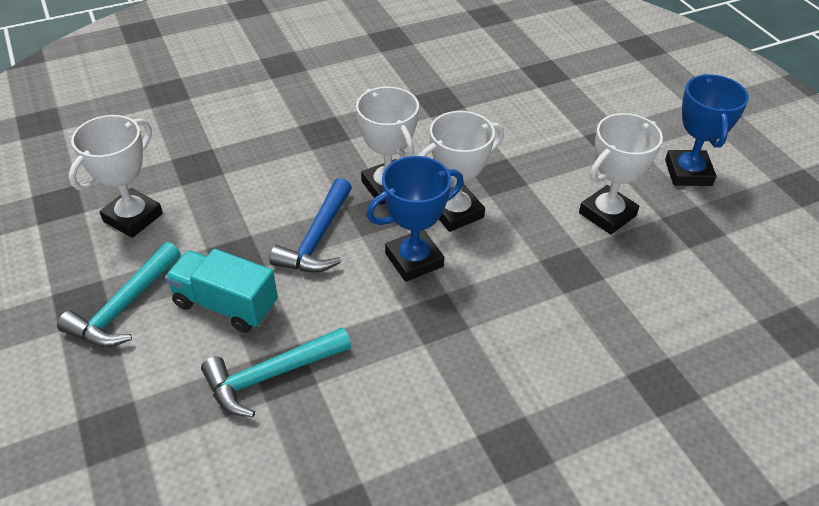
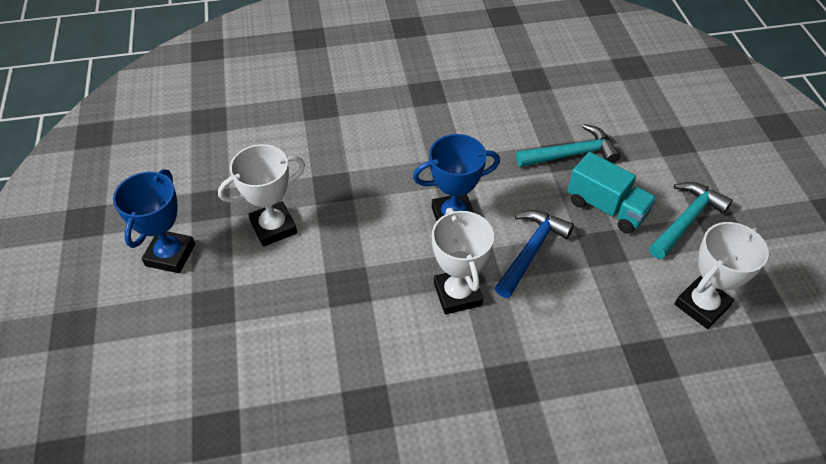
camera: 165 degrees left, 5 degrees up
white trophy [419,111,504,232] -> none

